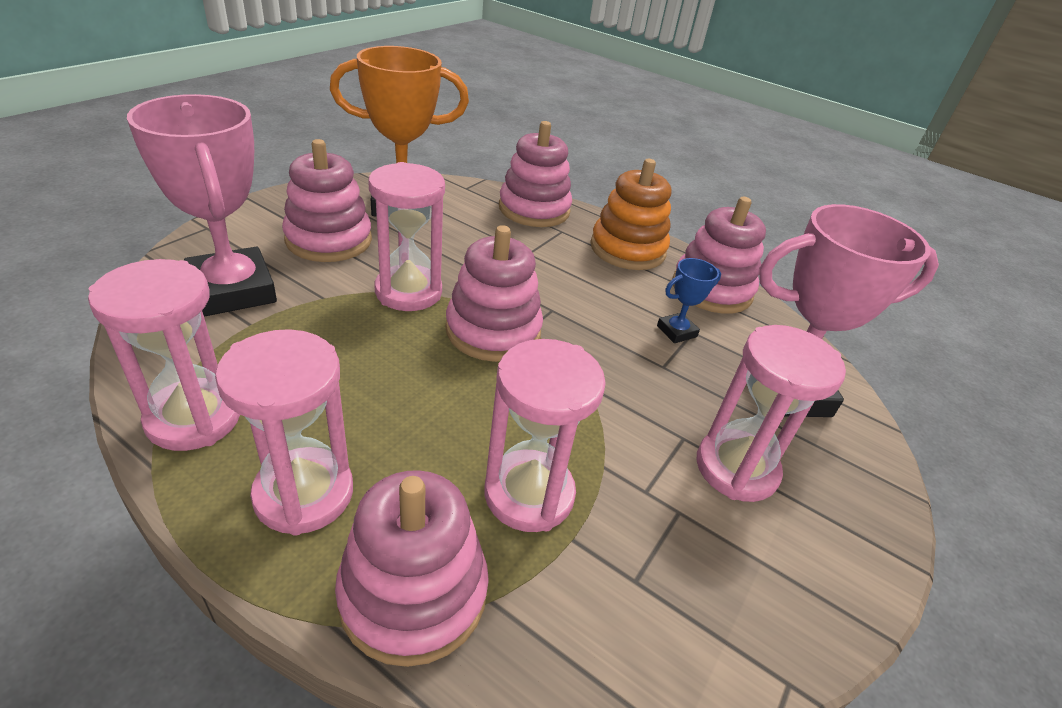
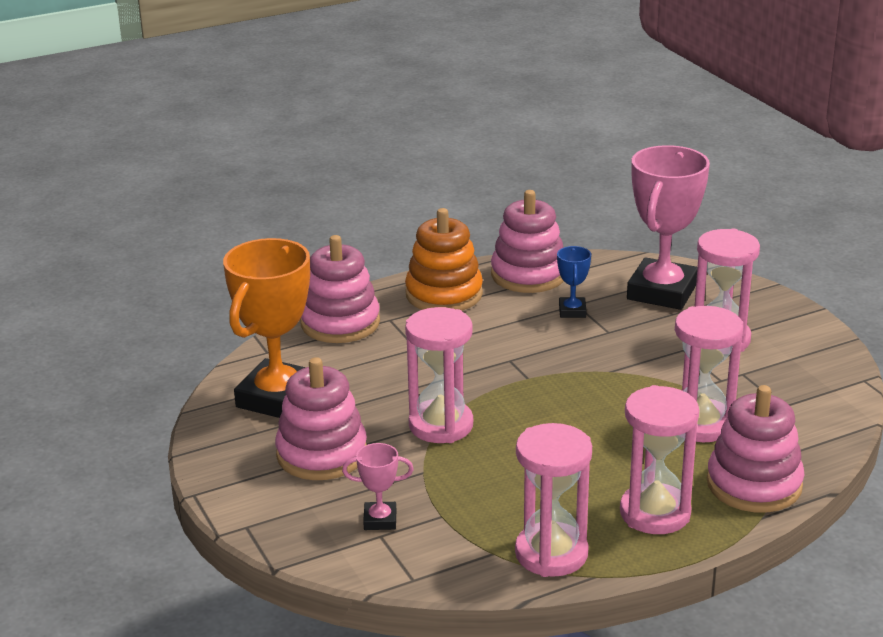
camera: 55 degrees left, 10 degrees down
pink trophy [127,94,277,317] -> pink trophy [342,443,414,530], size x0.45
pink stacking toy [445,225,543,362] -> none

